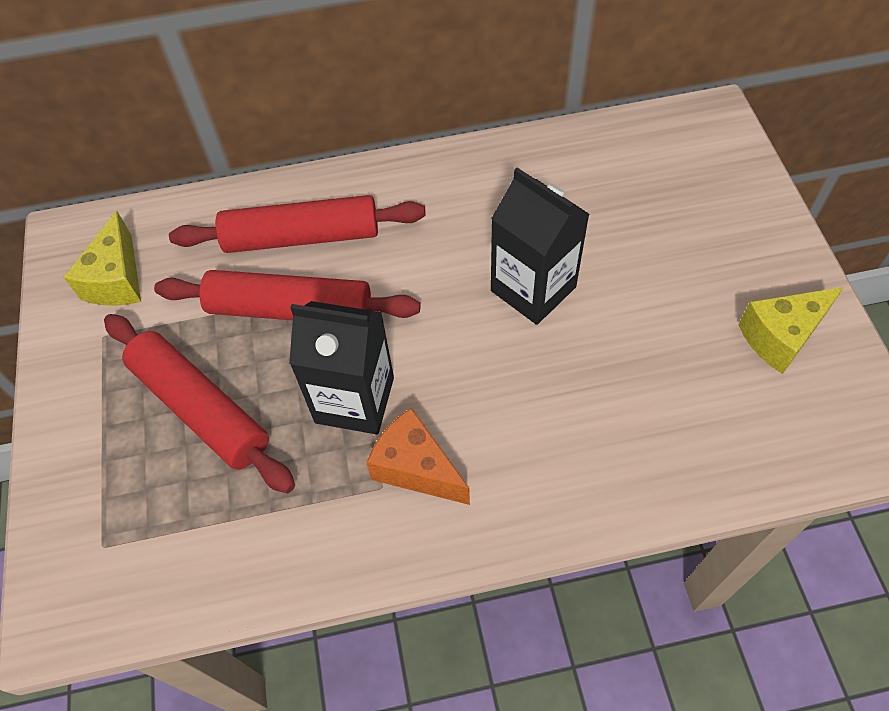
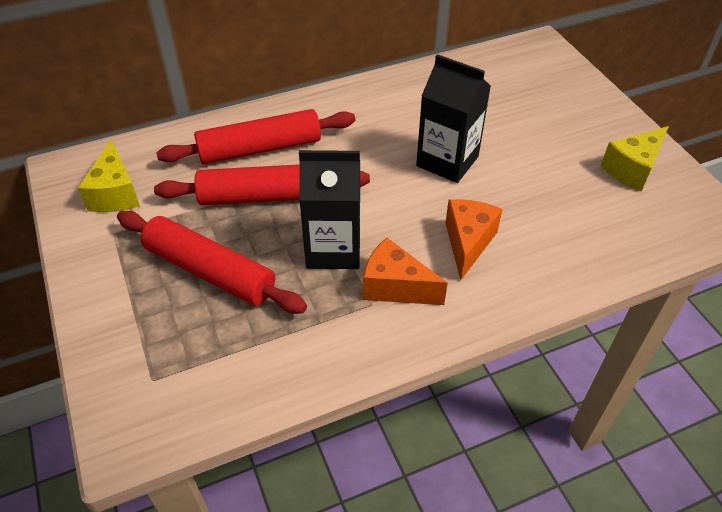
camera: 15 degrees left, 10 degrees down
none -> orange cheese [445,199,503,280]

